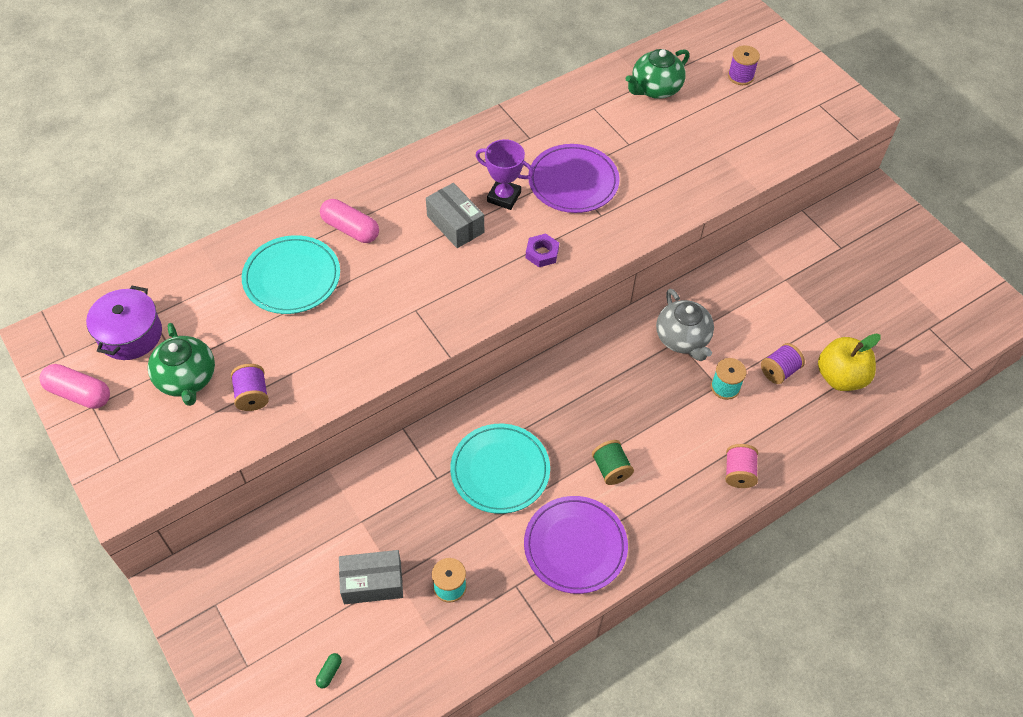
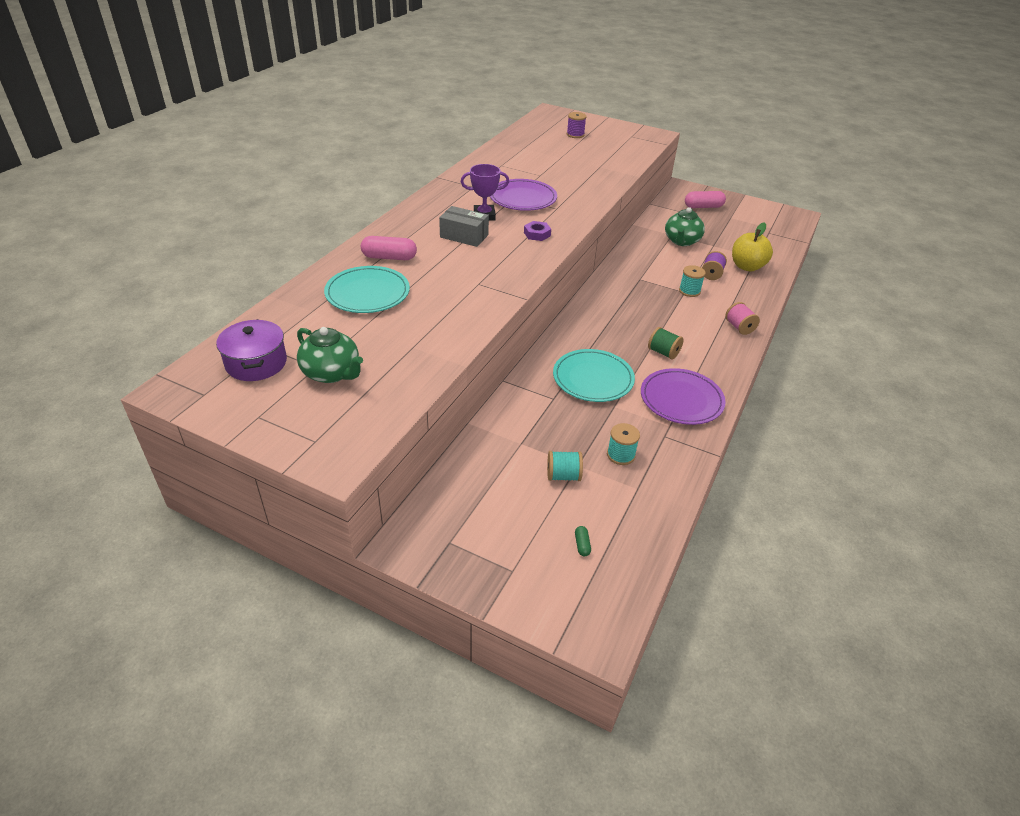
camera: 30 degrees left, 15 degrees down
pink capsule [40,364,110,409] -> pink capsule moved to [685,191,726,208]
purple spool [231,364,269,411] -> none
grey box [339,550,403,604] -> turquoise spool [547,451,583,481]
green teapot [625,49,689,99] -> green teapot moved to [665,207,705,246]
grey teapot [656,289,714,361] -> none

